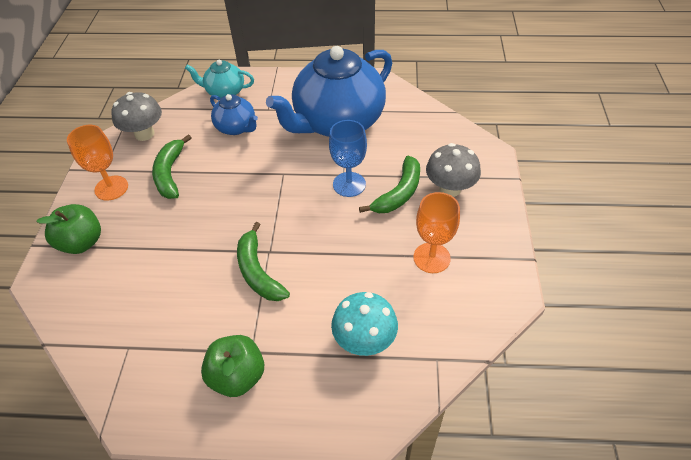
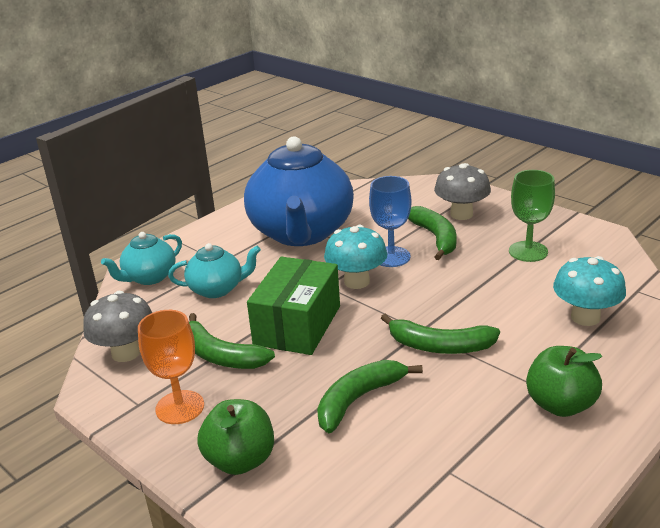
camera: 50 degrees left, 20 degrees down
blue teapot [210,94,258,135] -> turquoise teapot [168,243,261,298]
orange goblet [413,192,460,273] -> green goblet [509,170,555,262]
none -> green box [247,257,340,355]
none -> green banana [317,360,423,433]
none -> turquoise mushroom [324,225,388,289]

